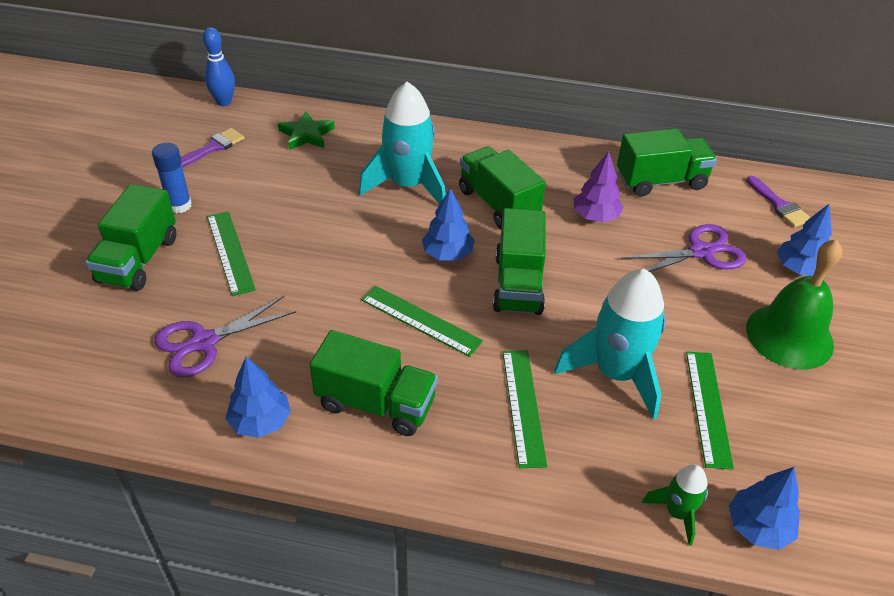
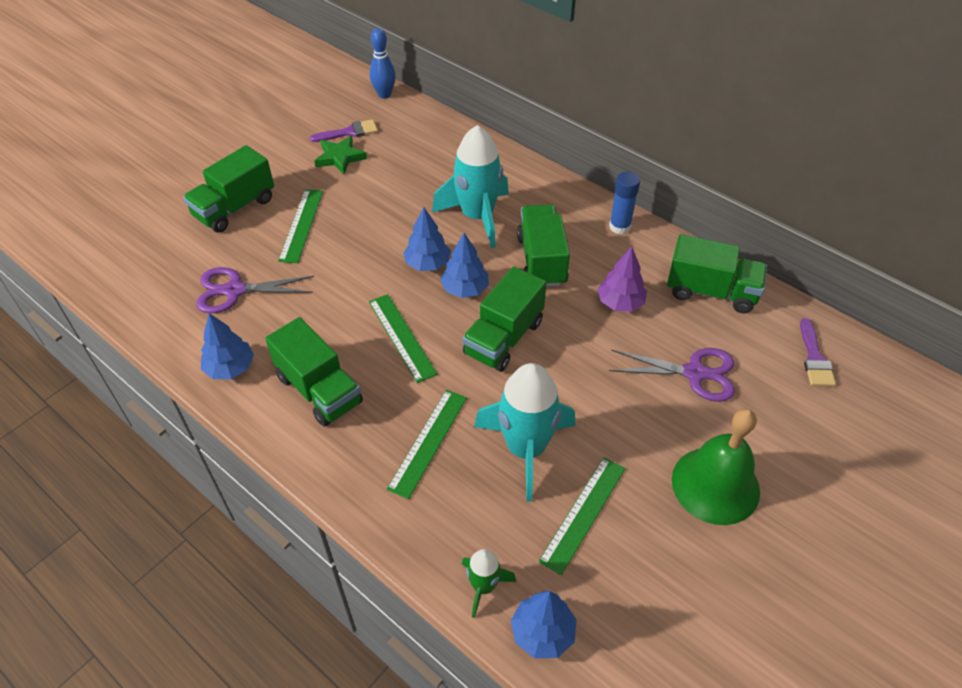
camera: 30 degrees right, 5 degrees up
blue glue stick [152,143,192,214] -> blue glue stick moved to [609,171,640,234]
green star [278,111,335,150] -> green star moved to [314,136,367,174]
blue tree [777,204,832,276] -> blue tree moved to [403,207,451,271]

